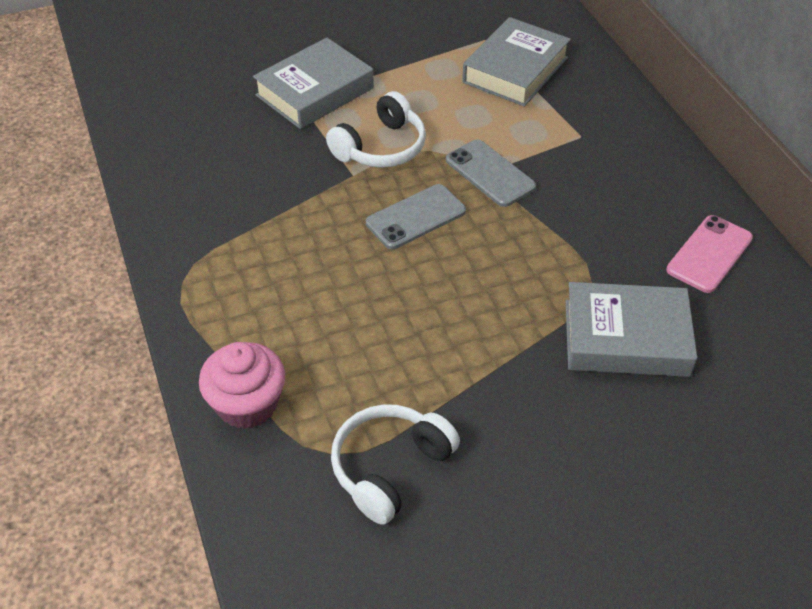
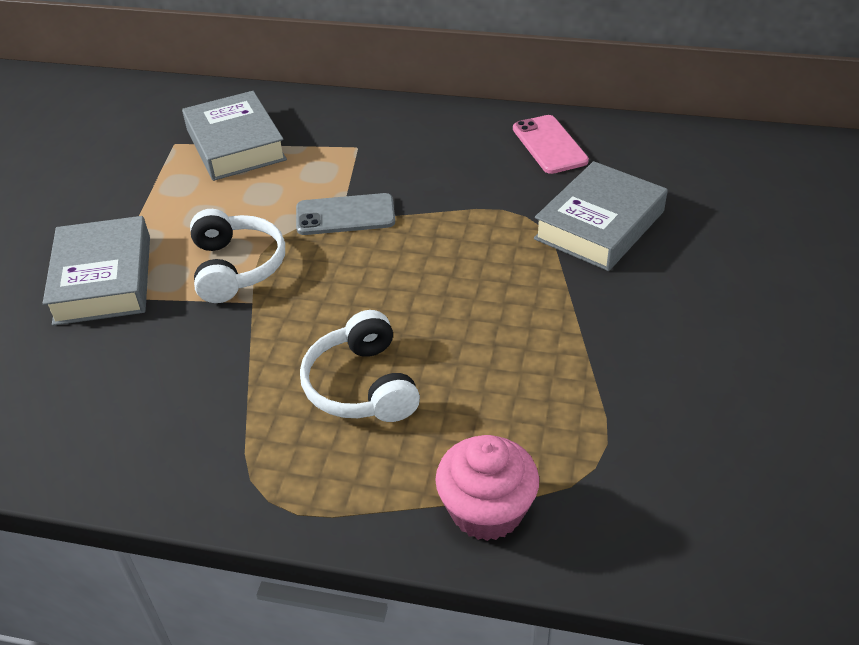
camera: 55 degrees left, 5 degrees down
white headphones [331,404,460,525] -> white headphones moved to [300,310,420,422]
grey phone [366,184,466,249] -> none

